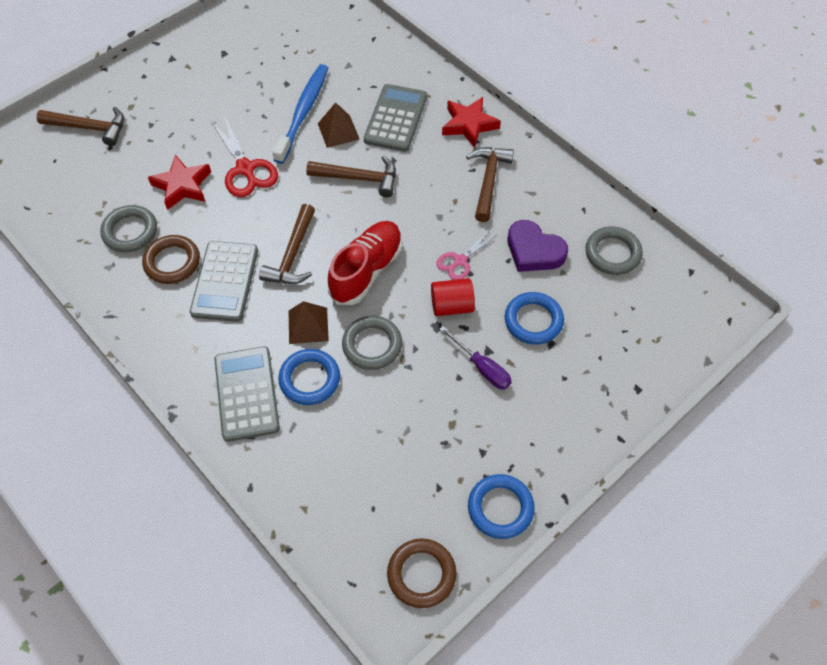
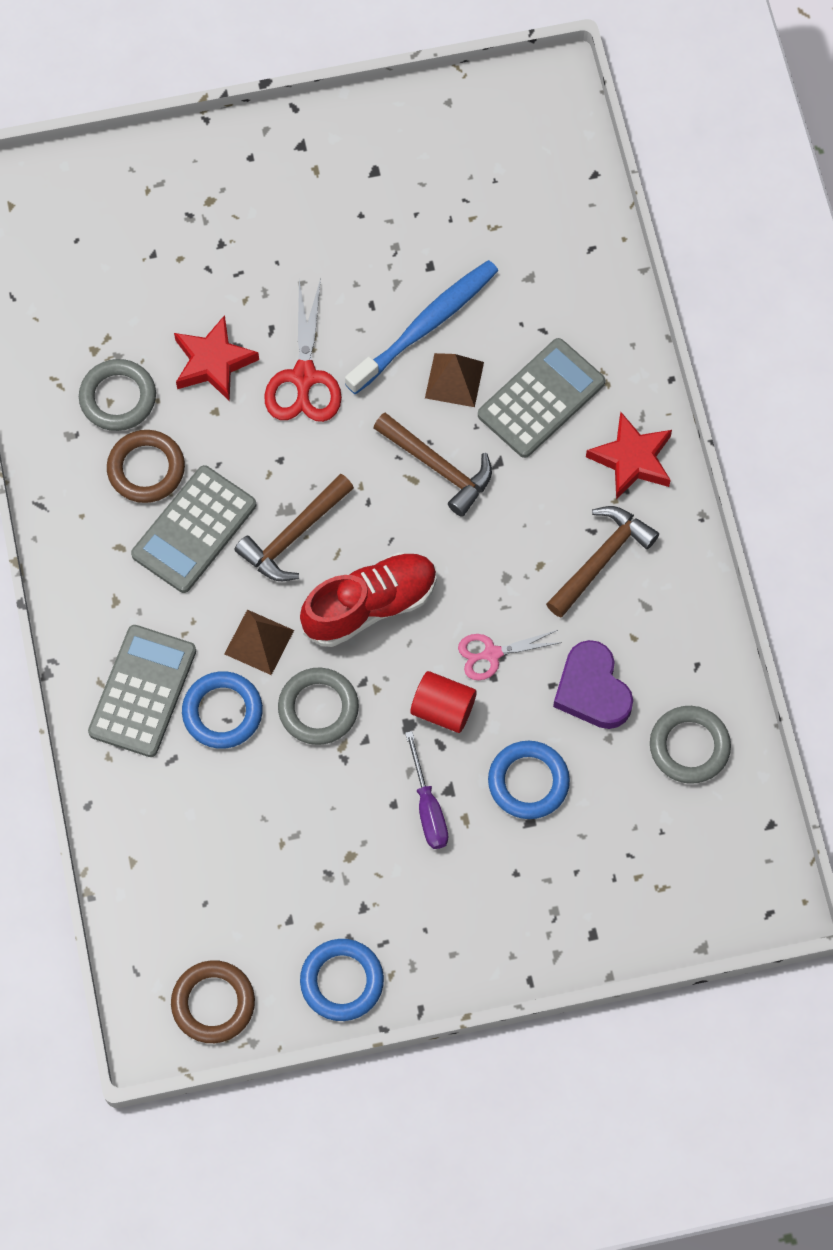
camera: 30 degrees right, 10 degrees up
brown hammer [37,107,124,146] -> none

